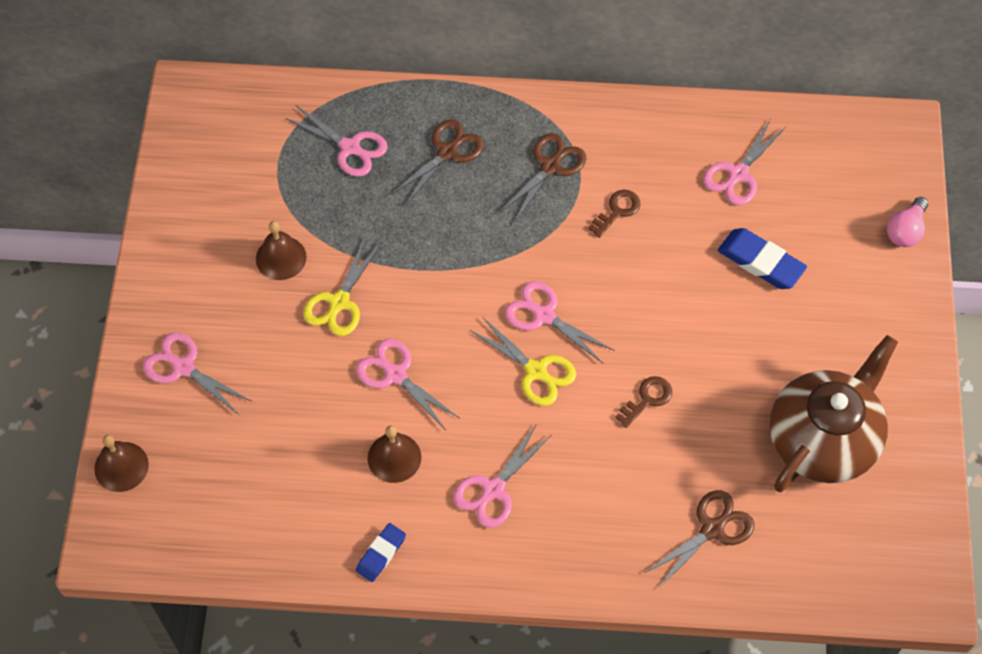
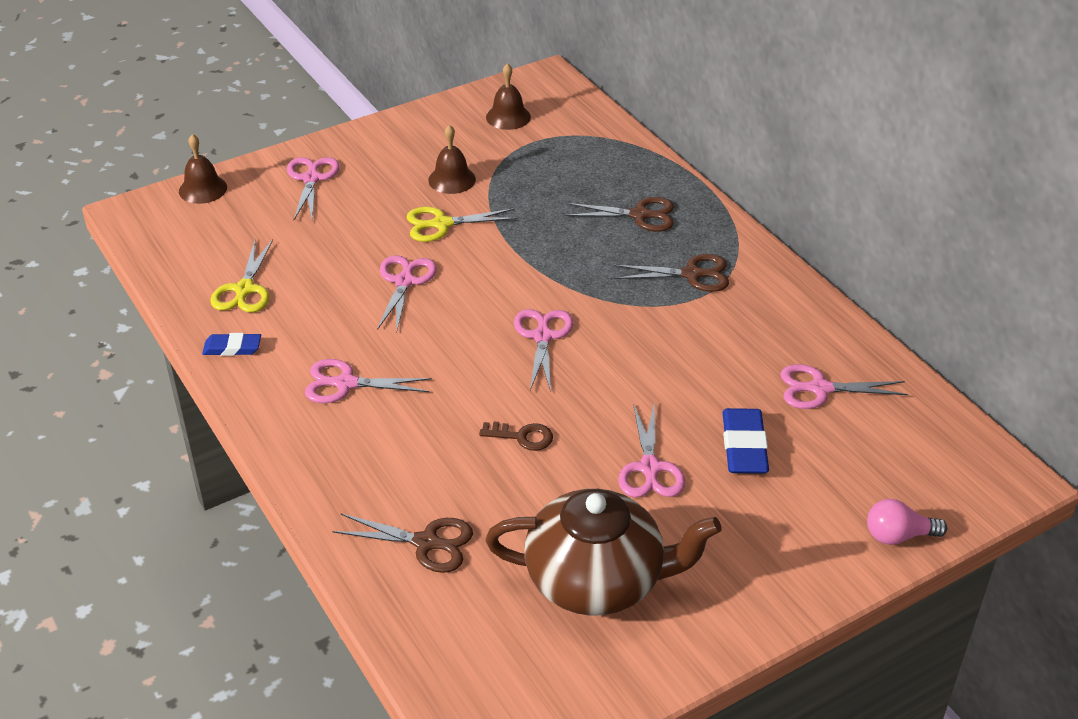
camera: 55 degrees right, 20 degrees down
pink scissors [285,105,388,177] -> pink scissors moved to [618,403,685,497]
brown bell [368,426,421,483] -> brown bell moved to [486,63,531,130]
yellow scissors [470,317,576,406] -> yellow scissors moved to [210,239,273,313]
brown key [589,190,640,238] -> none

